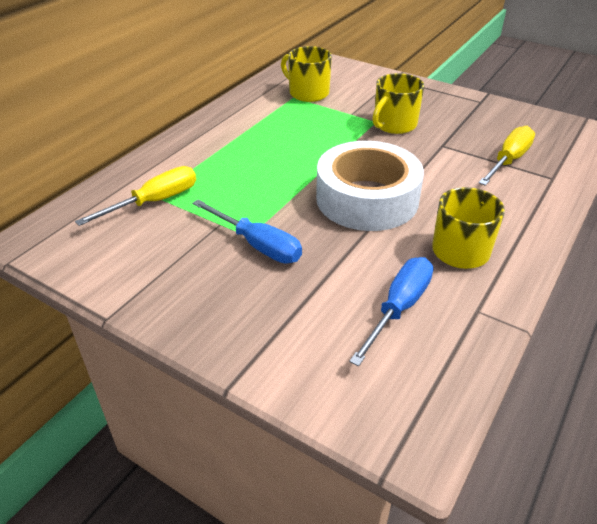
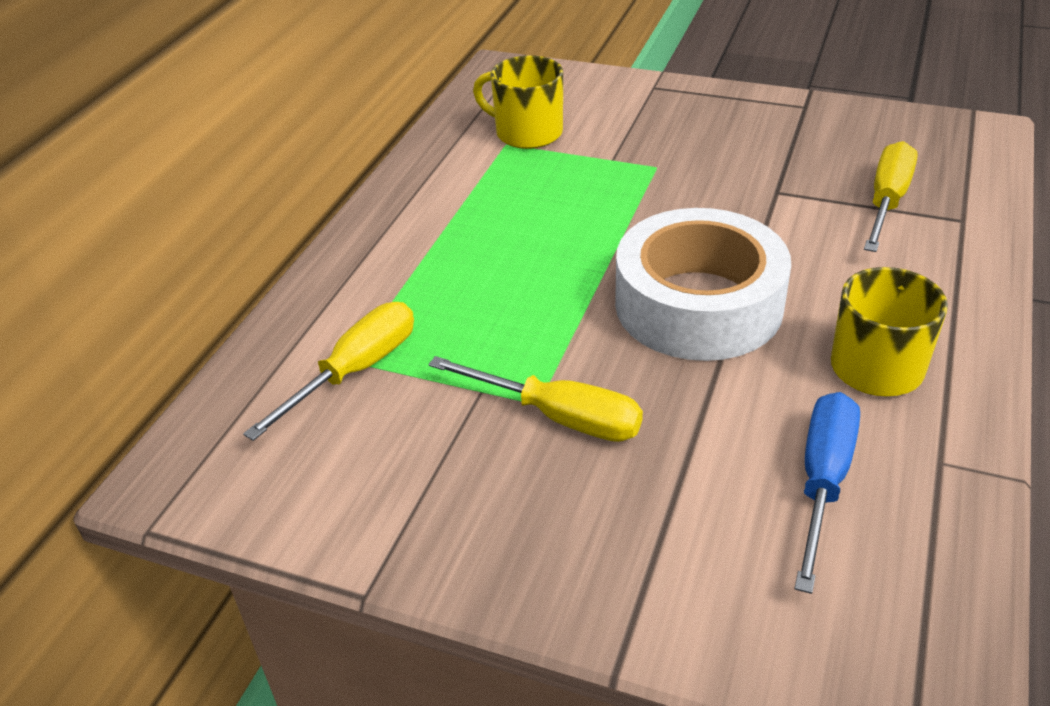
camera: 10 degrees left, 0 degrees up
blue screwdriver [192,200,302,263] -> yellow screwdriver [428,356,643,442]
yellow mug [372,73,424,134] -> none

